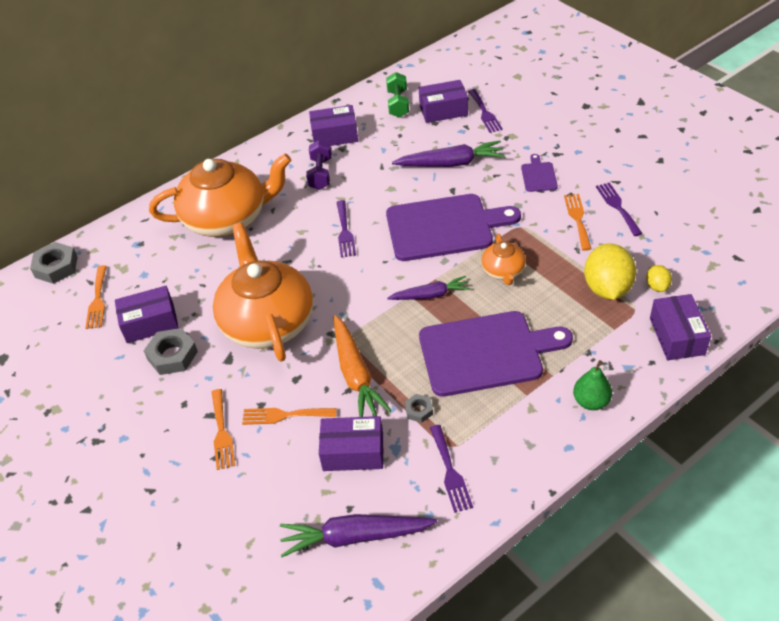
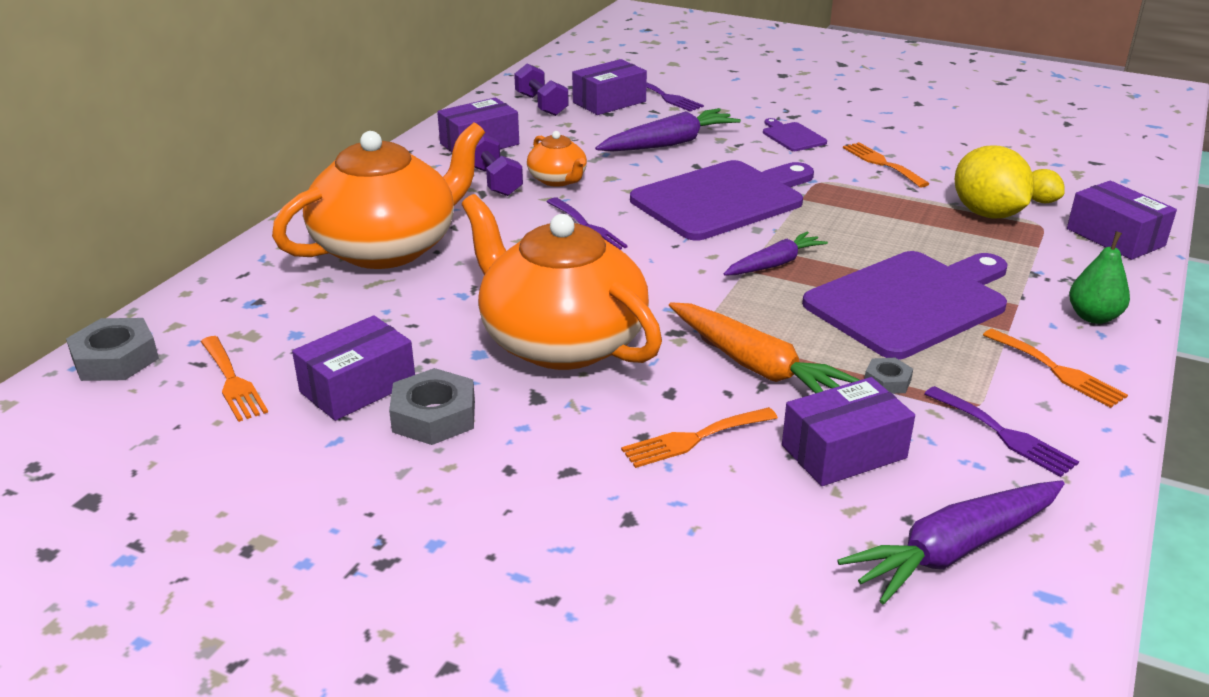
camera: 30 degrees left, 15 degrees down
orange fork [212,389,235,470] -> orange fork moved to [983,328,1128,408]
green dumbbell [386,72,409,118] -> purple dumbbell [514,64,569,116]
orange teapot [481,234,526,285] -> orange teapot moved to [527,131,587,187]
purple fork [596,182,643,236] -> none

